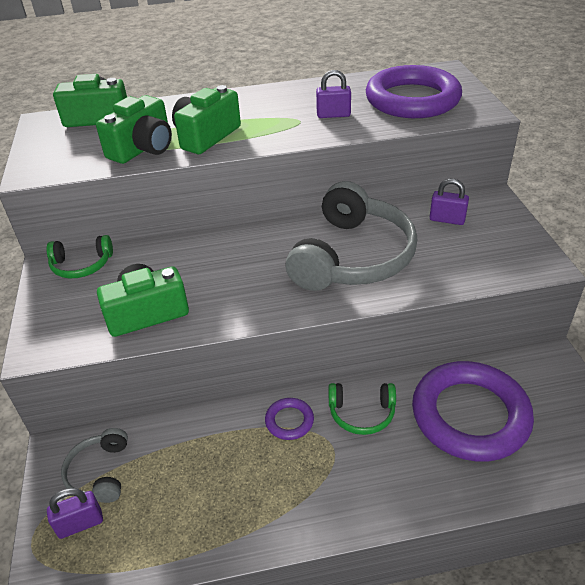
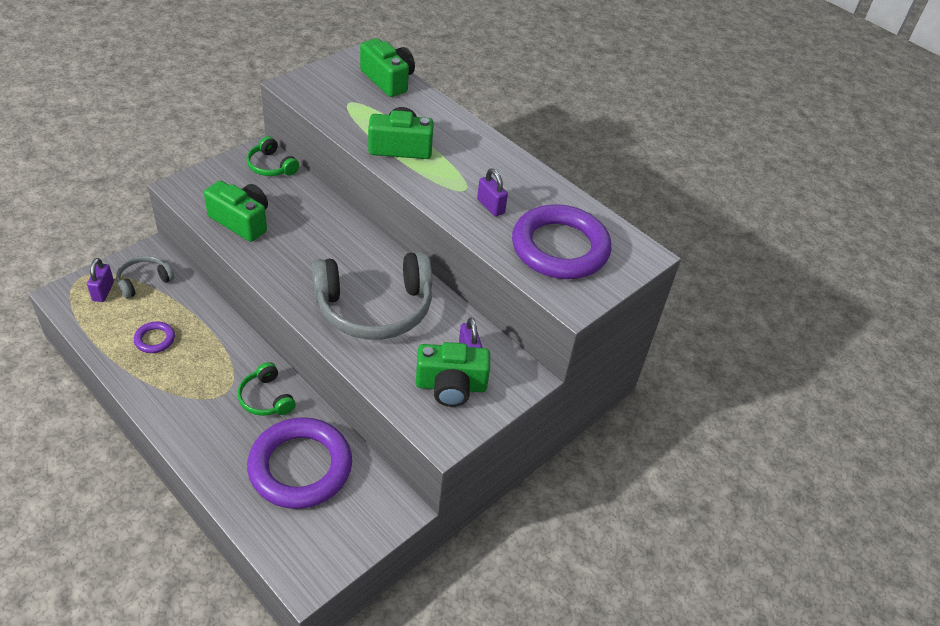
camera: 50 degrees right, 5 degrees up
purple padlock [47,488,103,539] -> purple padlock turned 60 degrees clockwise [87,258,114,302]
green camera [96,95,172,164] -> green camera moved to [416,342,490,407]
purple ring [265,398,314,440] -> purple ring moved to [134,322,175,353]

